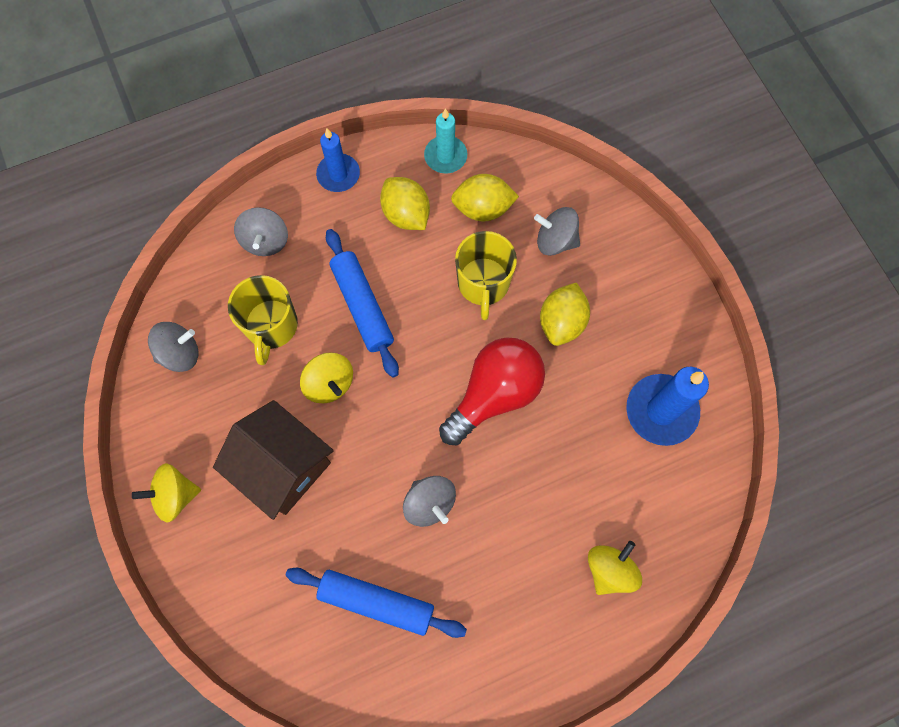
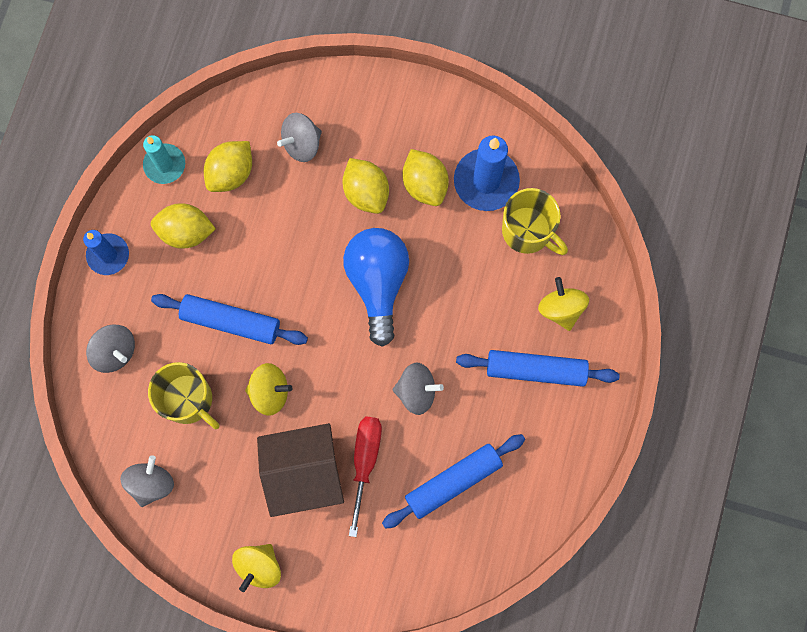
camera: 50 degrees left, 5 degrees up
red light bulb [439,337,545,445] -> blue light bulb [343,228,409,347]
yellow mug [455,231,517,320] -> yellow mug moved to [502,188,568,255]
none -> red screwdriver [349,416,382,537]
none -> yellow lemon [403,149,449,206]
none -> blue rolling pin [456,350,620,387]

